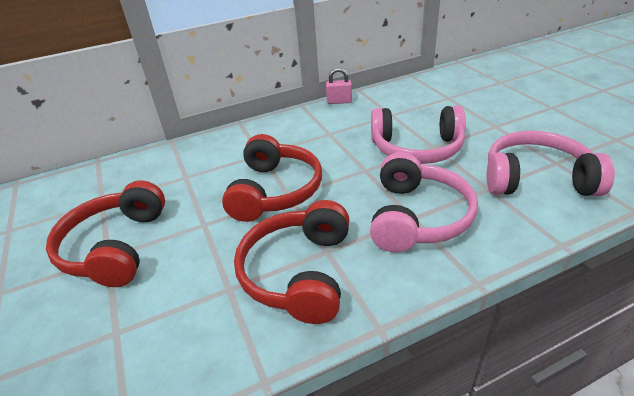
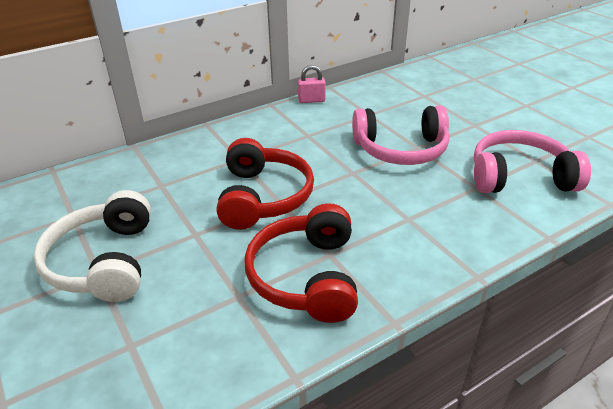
camera: 10 degrees left, 0 degrees up
red headphones [46,180,165,287] -> white headphones [34,190,151,302]
pink headphones [370,152,478,252] -> none

